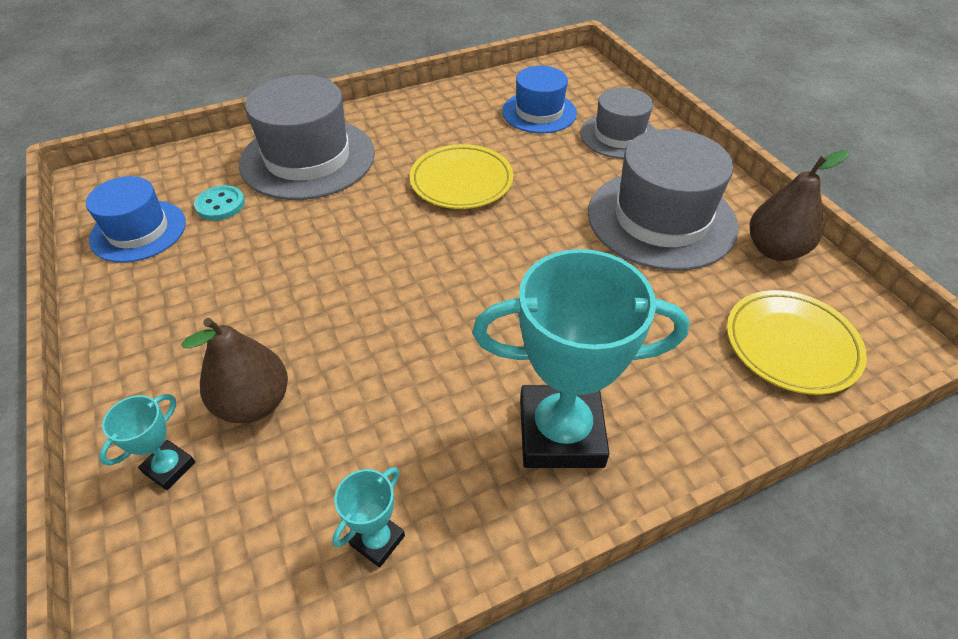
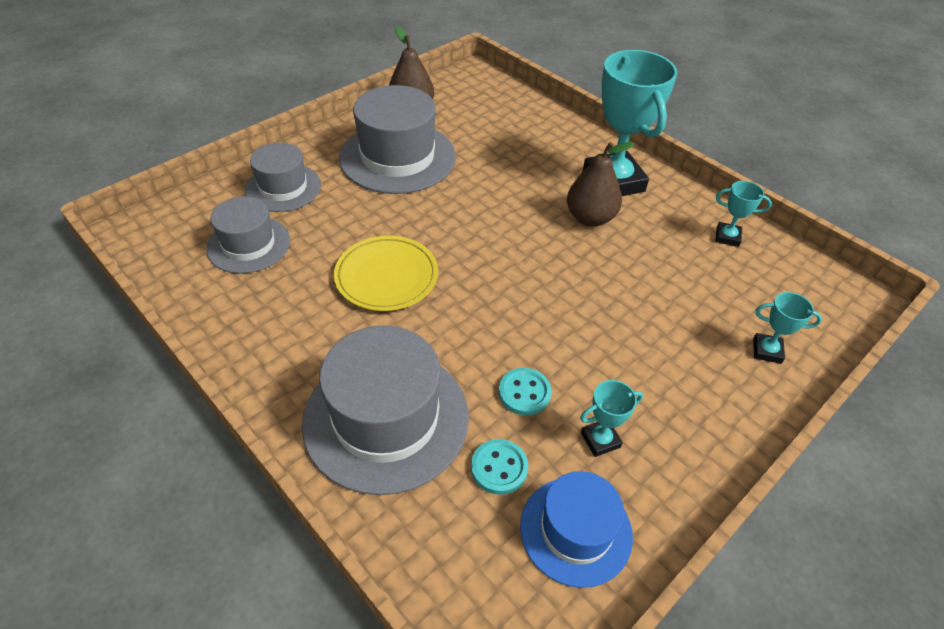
camera: 110 degrees left, 0 degrees up
brown pear [181,318,288,423] -> brown pear moved to [567,142,635,226]
blue hat [502,66,577,133] -> grey hat [206,196,290,274]
yellow plate [727,290,867,395] -> none
none -> turquoise button [499,368,552,415]
none -> turquoise trophy [580,380,643,457]

